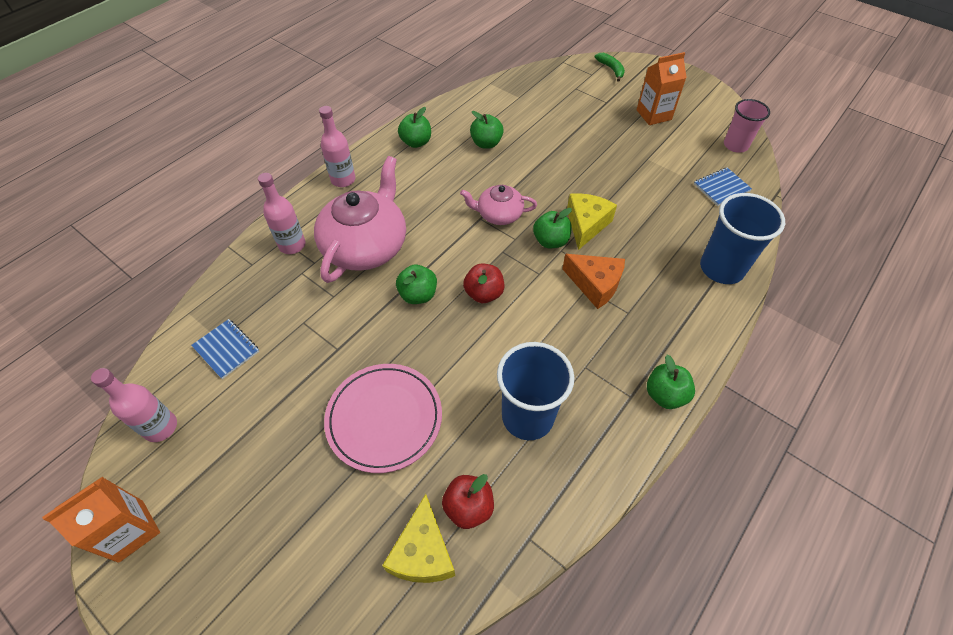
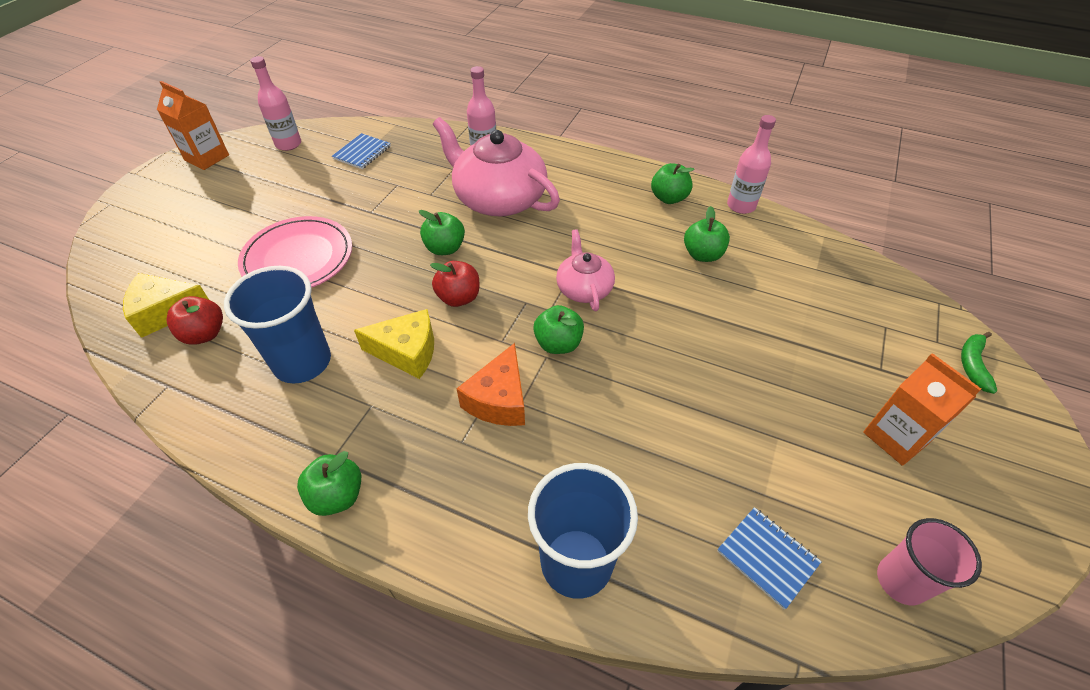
camera: 75 degrees right, 5 degrees down
pink teapot [314,156,406,283] -> pink teapot turned 150 degrees counterclockwise [433,117,560,217]
pink bottle [319,106,355,187] -> pink bottle moved to [727,115,776,214]
yellow cheese [567,193,617,250] -> yellow cheese moved to [354,309,434,379]
green banana [595,53,625,82] -> green banana turned 150 degrees clockwise [961,332,997,394]

